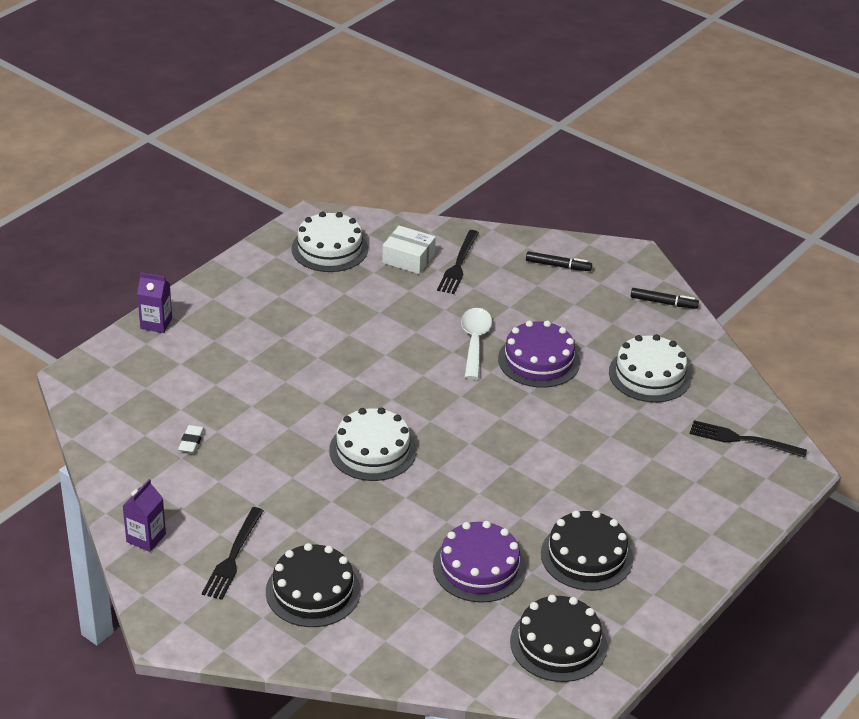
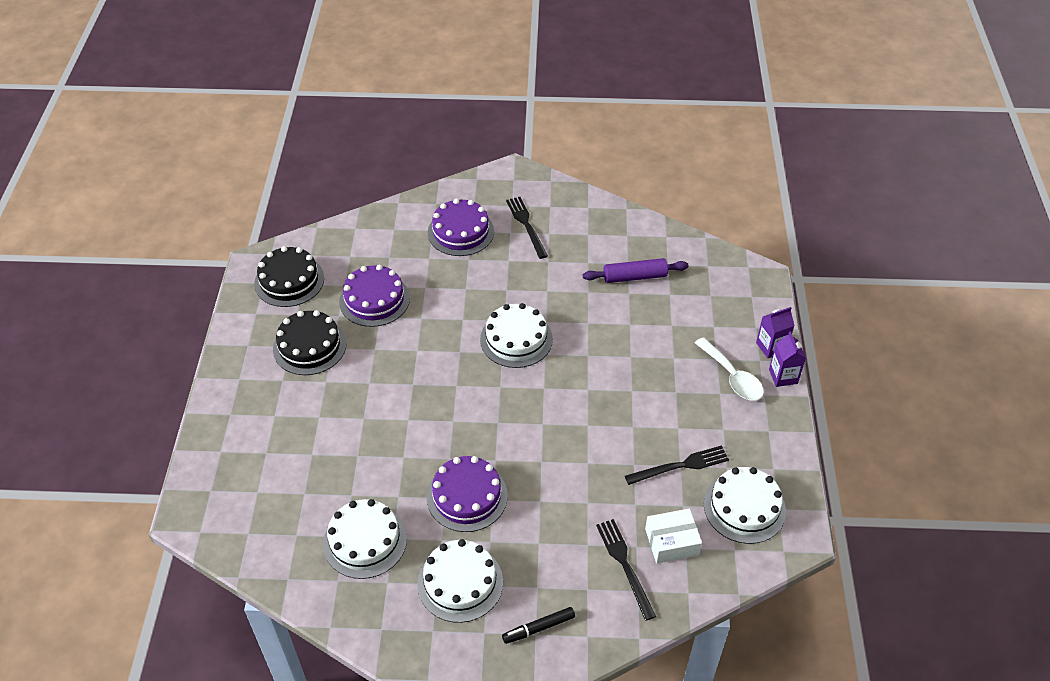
camera: 145 degrees right, 10 degrees up
purple carton [123,479,166,552] -> purple carton moved to [769,331,806,387]
white eraser [178,425,205,453] -> purple rolling pin [583,258,689,283]
black cake [266,543,361,627] -> purple cake [428,199,494,256]
white spoon [461,308,492,379] -> white spoon moved to [695,337,764,401]
black marker [631,288,699,309] -> none
black fork [690,420,807,458] -> black fork moved to [625,445,729,485]
none -> white cake [417,539,503,623]

